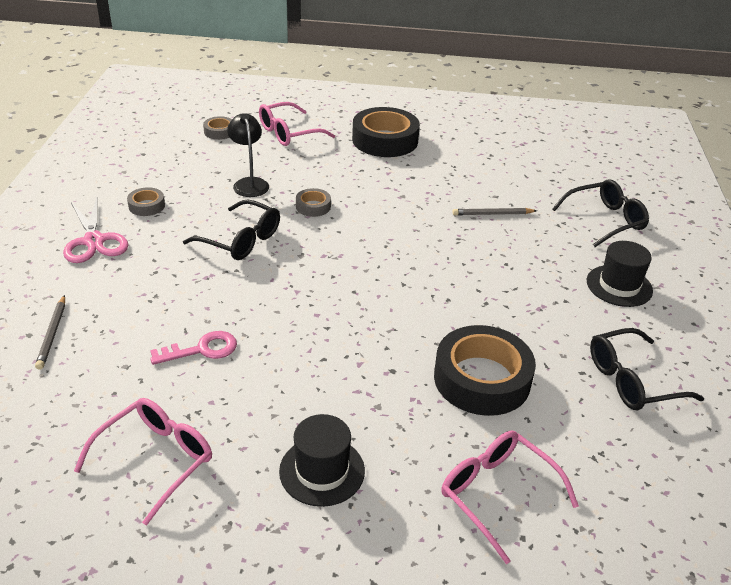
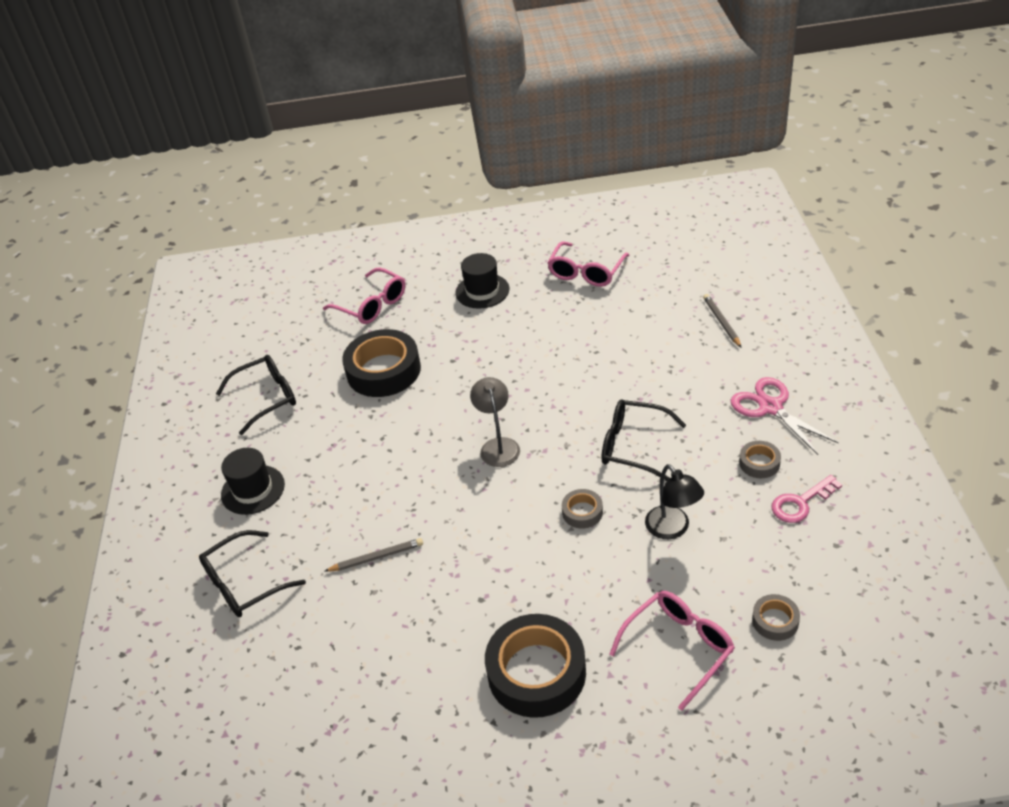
camera: 175 degrees right, 5 degrees up
pink key [150,331,237,365] -> pink key moved to [771,475,842,523]
none -> grey lamp [470,377,520,467]

